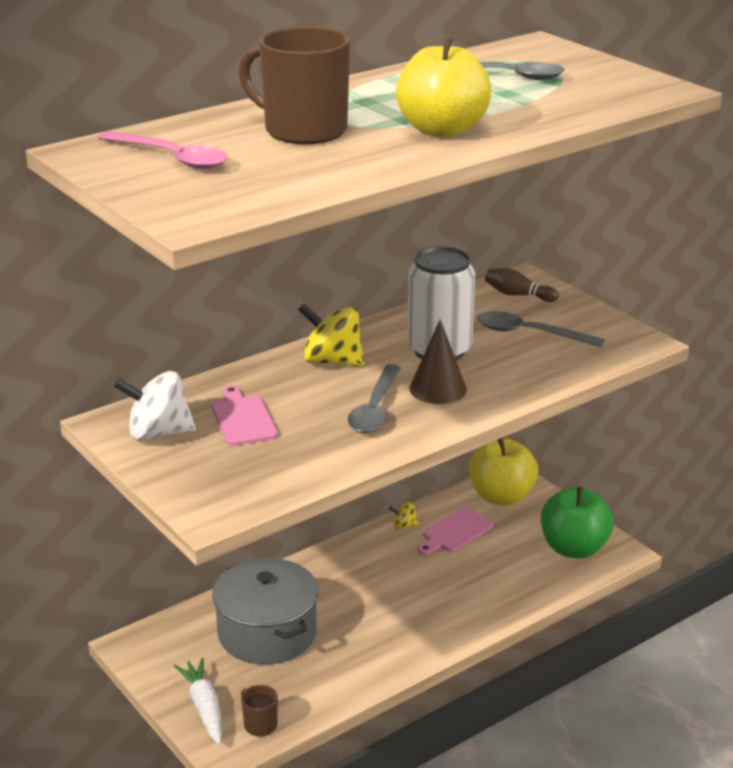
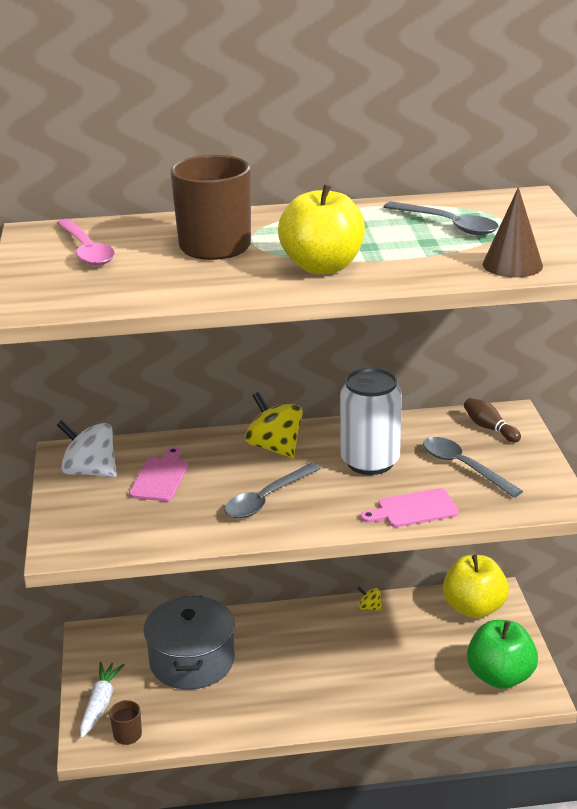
camera: 30 degrees right, 0 degrees up
brown cone [409,319,467,404] -> brown cone moved to [483,187,543,277]
pink cutting board [418,507,493,555] -> pink cutting board moved to [360,488,459,527]

